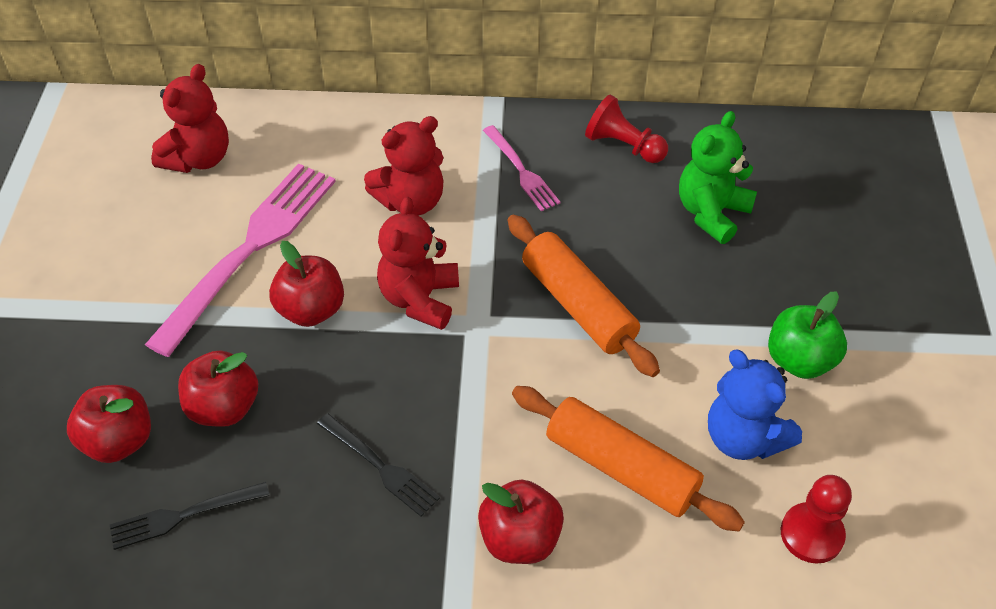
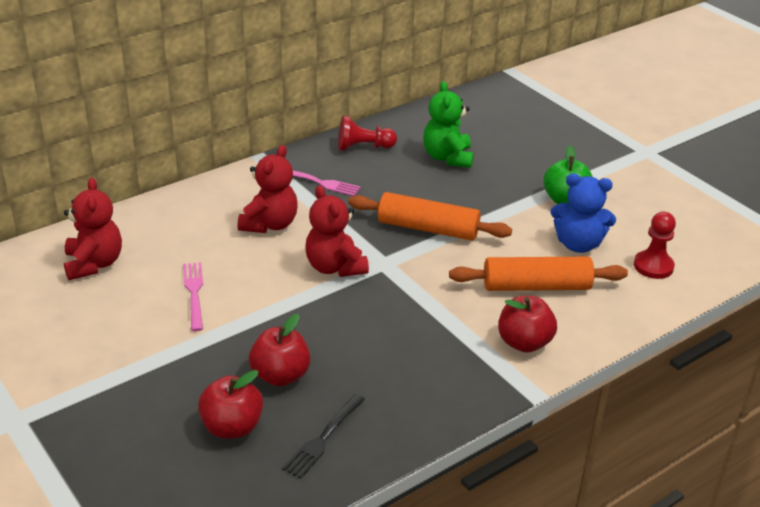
camera: 40 degrees left, 15 degrees down
pink fork [145,164,336,357] -> pink fork [183,262,203,331], size x0.50
red apple [269,241,344,327] -> none
black fork [317,413,440,517] -> none

